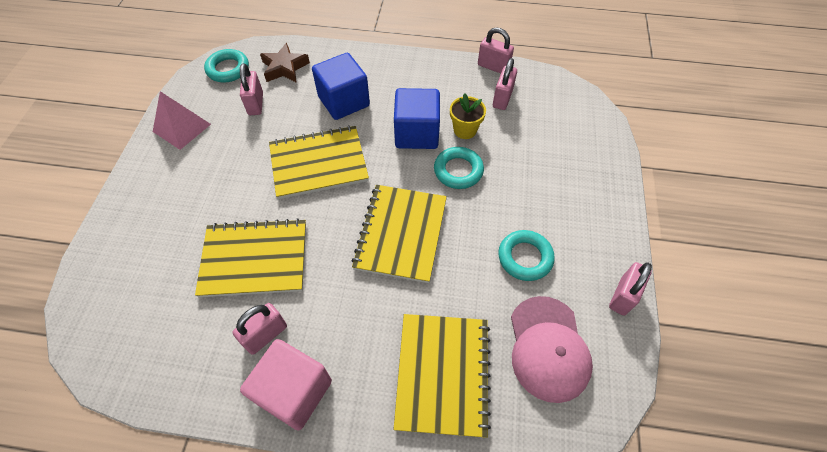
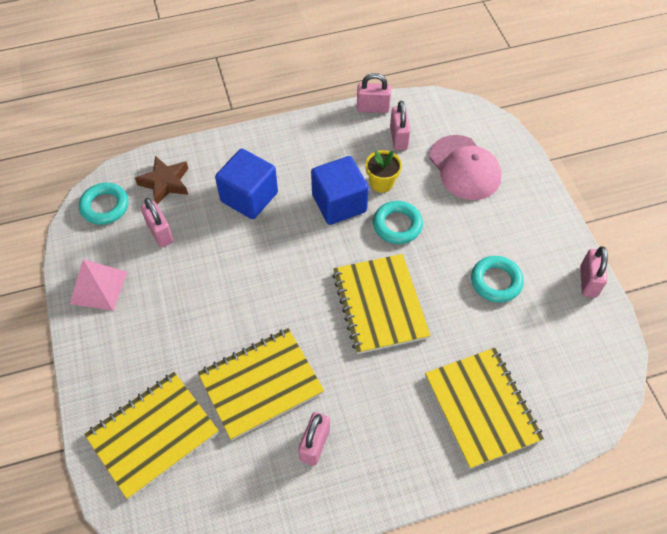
camera: 25 degrees left, 0 degrees up
pink cube [240,339,332,430] -> none
yellow notebook [269,125,369,199] -> yellow notebook moved to [84,372,219,499]
pink cap [511,296,593,403] -> pink cap moved to [429,135,501,200]

